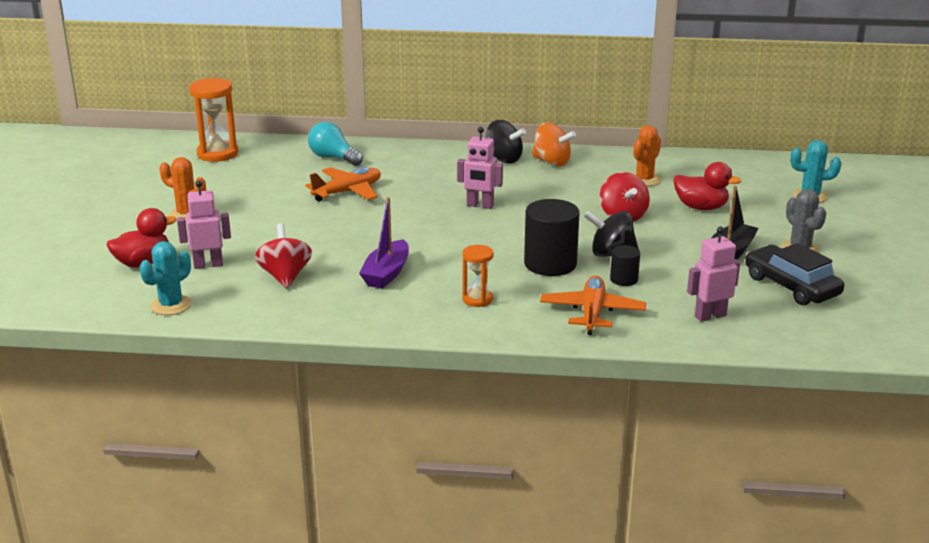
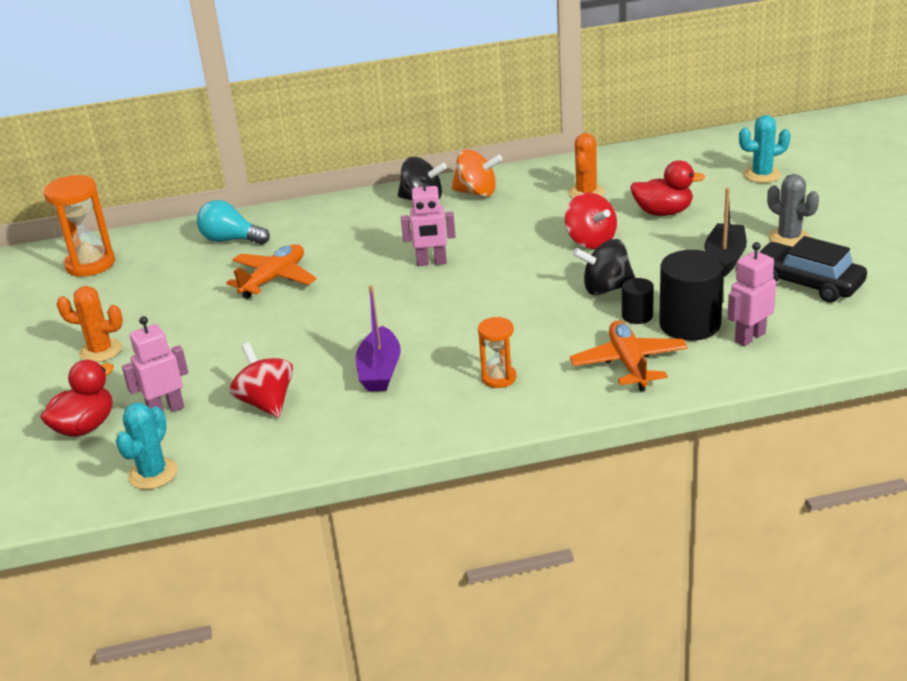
camera: 15 degrees left, 5 degrees up
black cylinder [524,199,580,276] -> black cylinder moved to [659,250,724,341]

